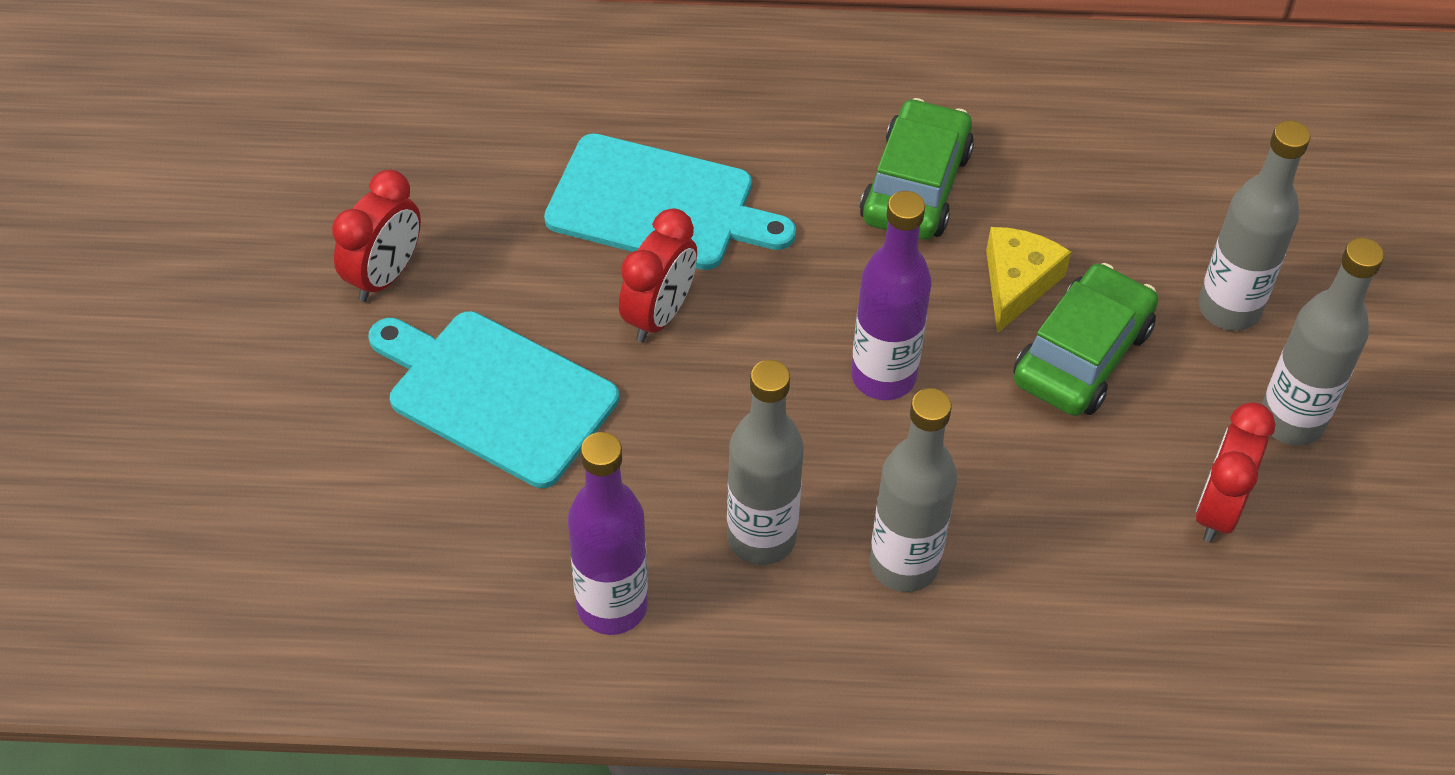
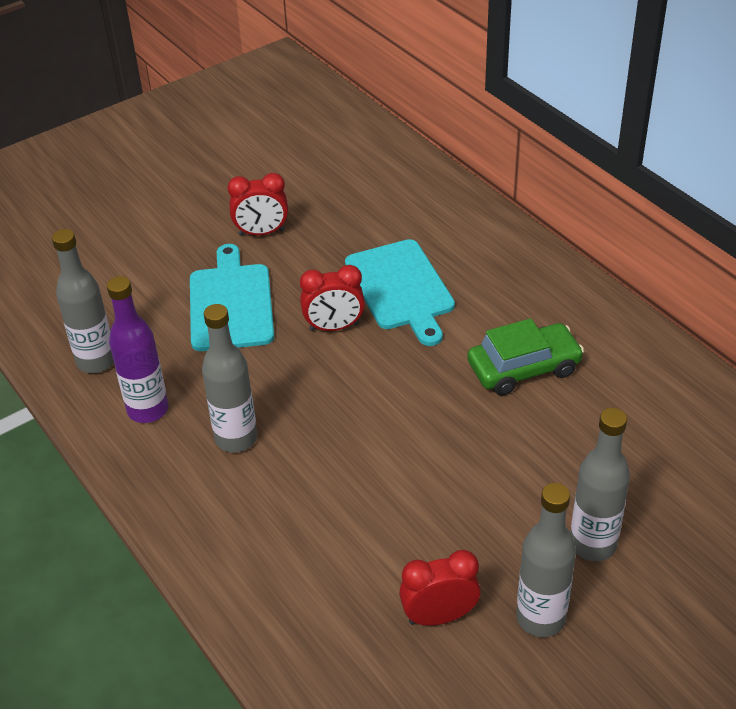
camera: 55 degrees right, 10 degrees down
purple bottle [851,191,932,400] -> none
grey bottle [870,388,957,592] -> grey bottle moved to [52,229,114,373]
yellow cheese [986,227,1071,333] -> none
green car [1013,263,1158,416] -> none

